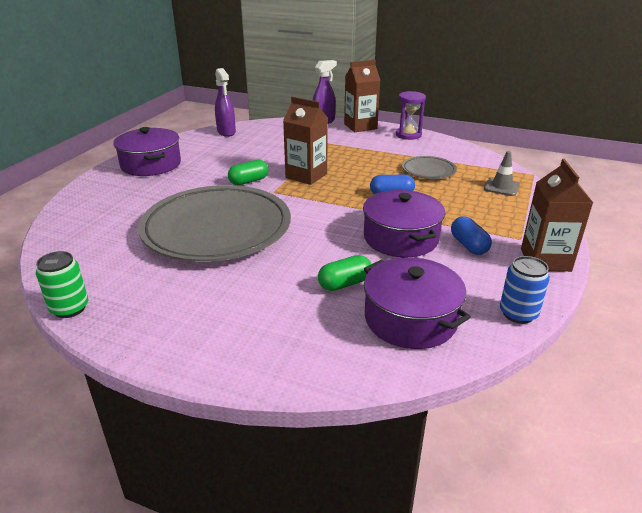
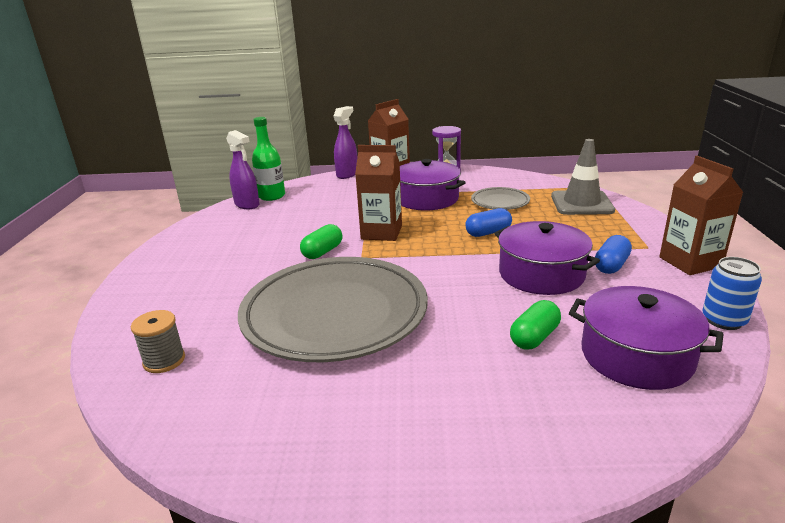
camera: 20 degrees left, 5 degrees down
green can [36,251,88,318] -> none
purple pot [113,127,181,176] -> purple pot moved to [400,159,466,211]
blue capsule [451,217,492,255] -> blue capsule turned 75 degrees clockwise [595,235,632,274]
grey traffic cone [484,151,520,196] -> grey traffic cone [551,139,615,215], size x1.66
none -> grey spool [131,310,185,373]
none -> green bottle [252,117,285,201]

